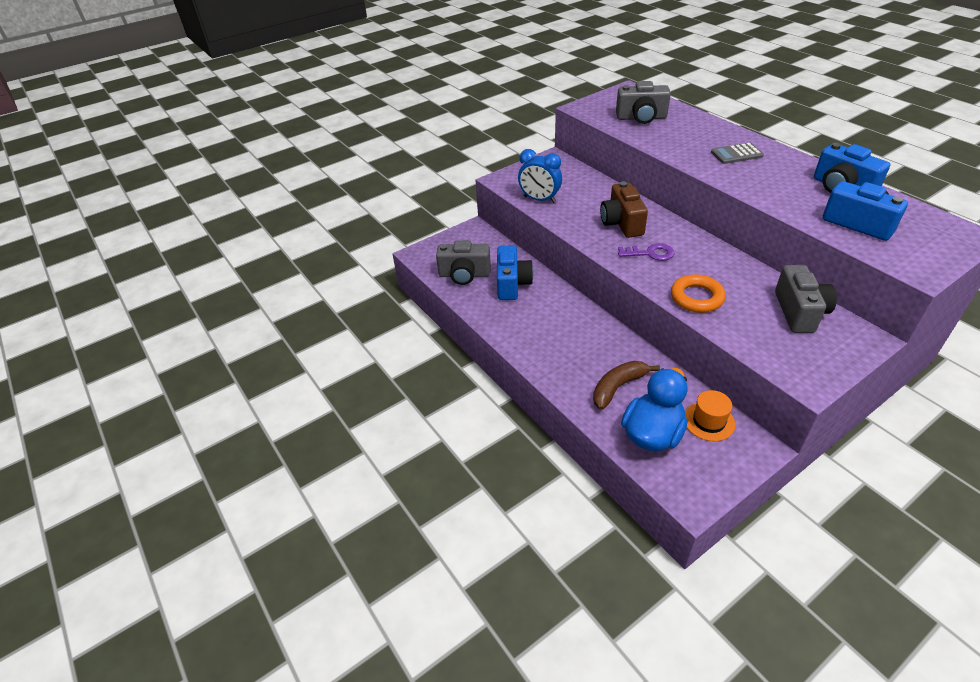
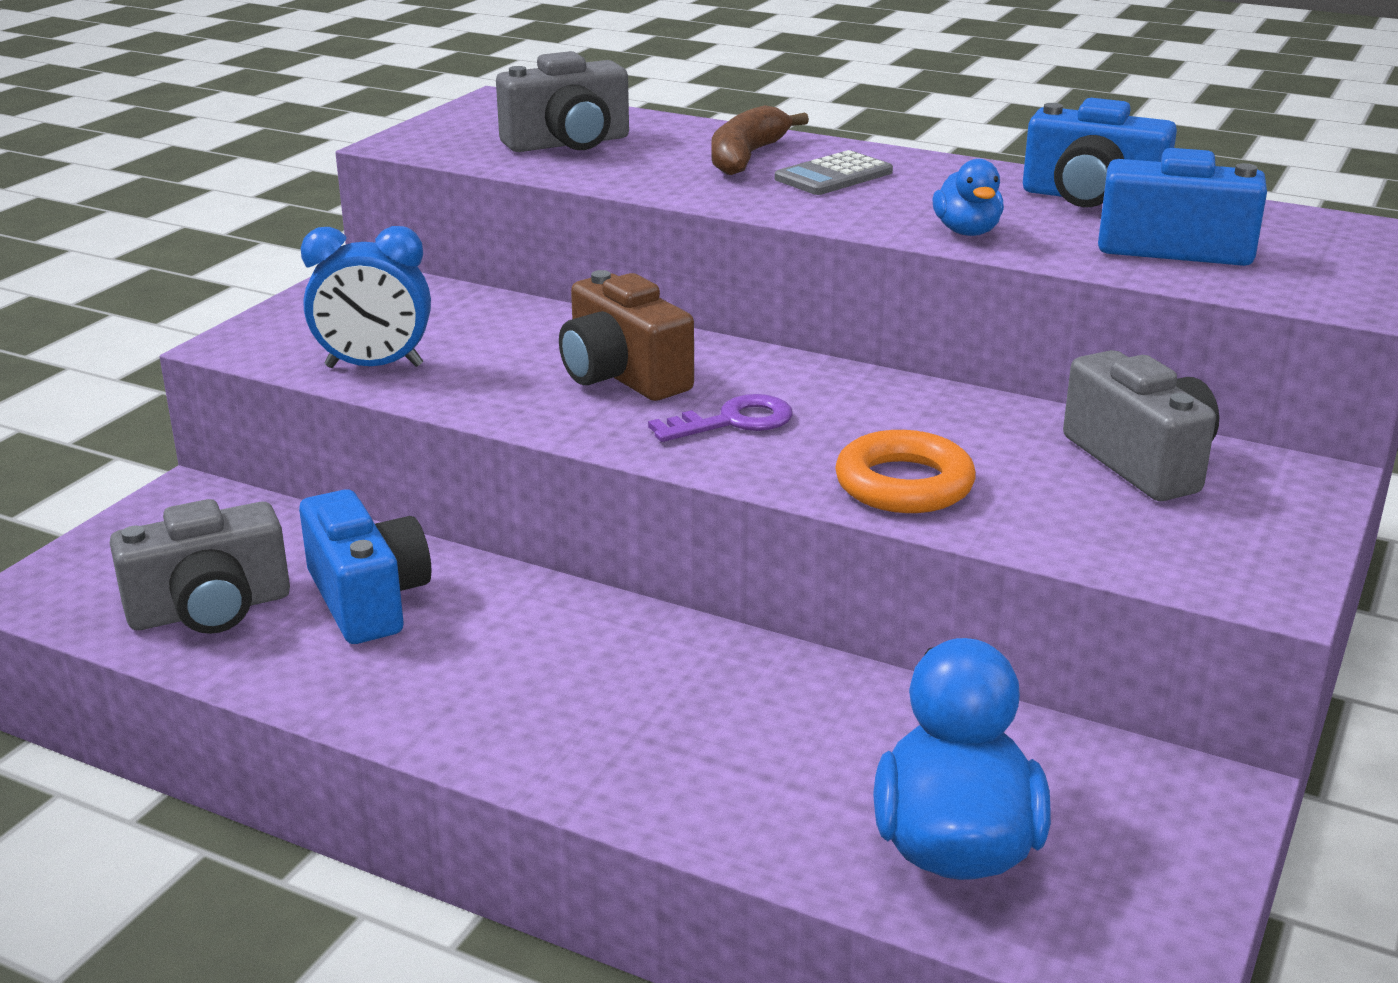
camera: 30 degrees left, 15 degrees down
brown banana [593,361,660,410] -> brown banana moved to [711,105,809,175]
orange hat [685,390,735,442] -> none
none -> blue duck [933,159,1004,236]

